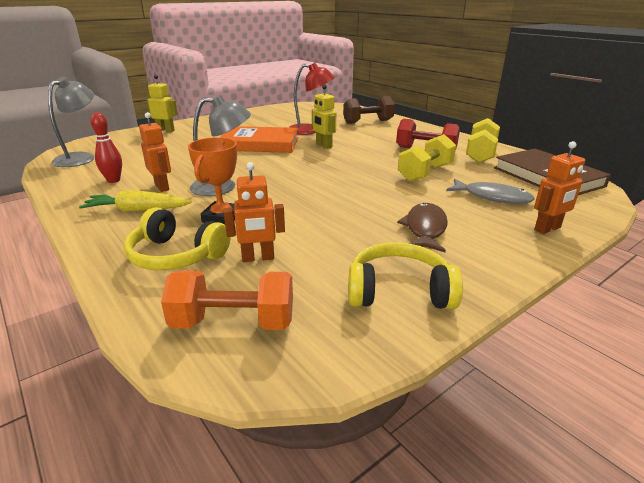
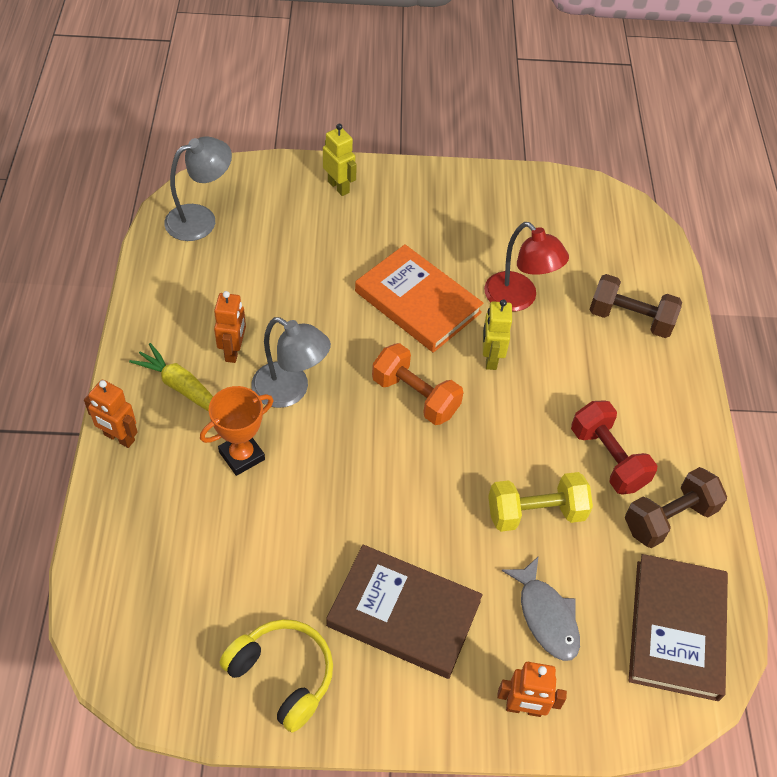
camera: 35 degrees right, 25 degrees up
red bowling pin [91,112,122,183] -> none
yellow headphones [124,207,231,270] -> none
orange dumbbell [161,270,293,330] -> orange dumbbell moved to [372,343,463,425]
orange robot [224,162,285,262] -> orange robot moved to [84,380,138,448]
brown fish [397,203,448,252] -> brown book [326,545,483,679]
yellow dumbbell [466,118,500,163] -> brown dumbbell [625,467,727,548]

